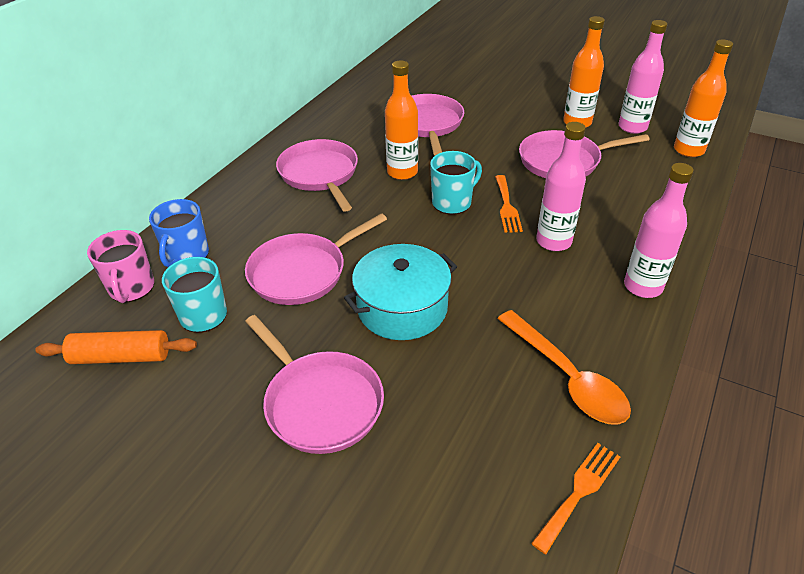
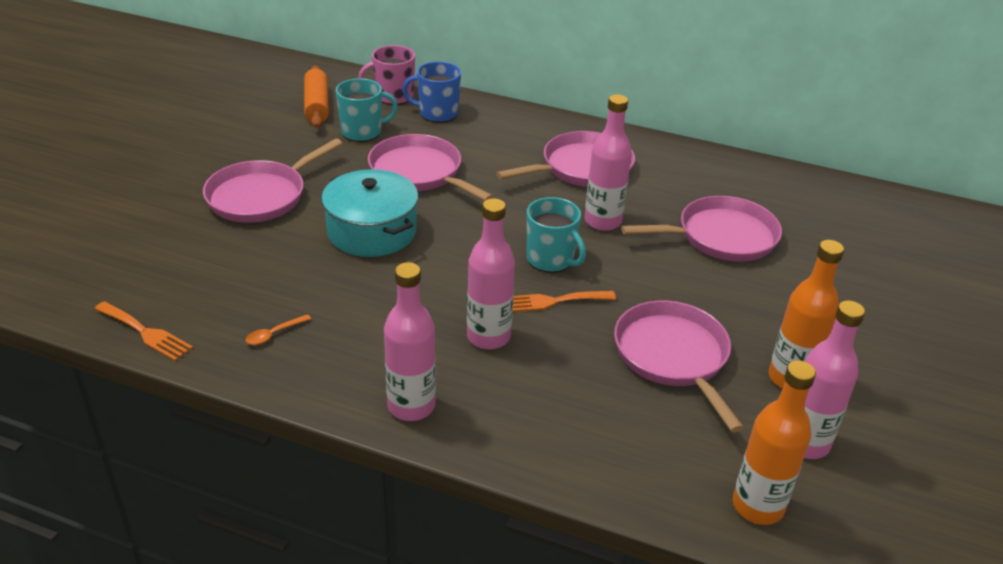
camera: 80 degrees right, 5 degrees down
orange bottle [385,61,418,180] -> pink bottle [585,94,632,231]
orange spoon [497,310,631,425] -> orange spoon [245,314,311,345], size x0.40

